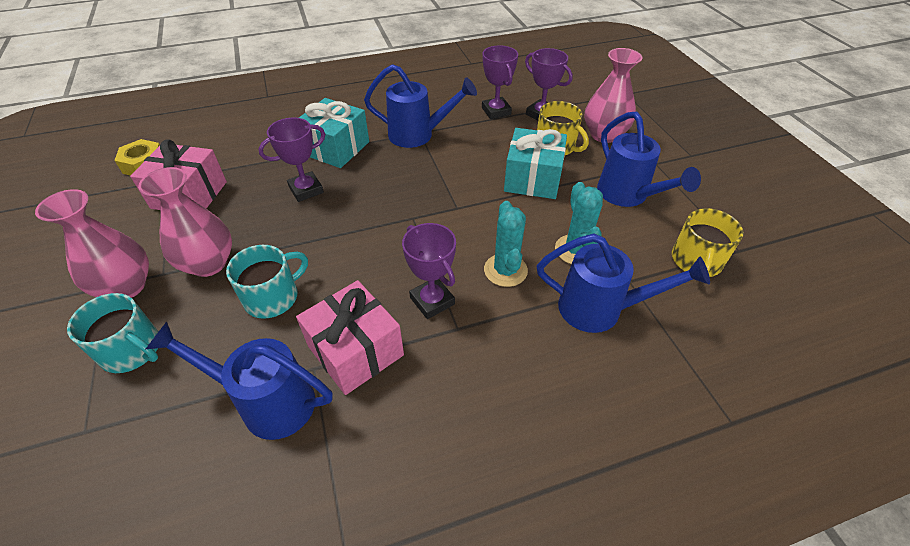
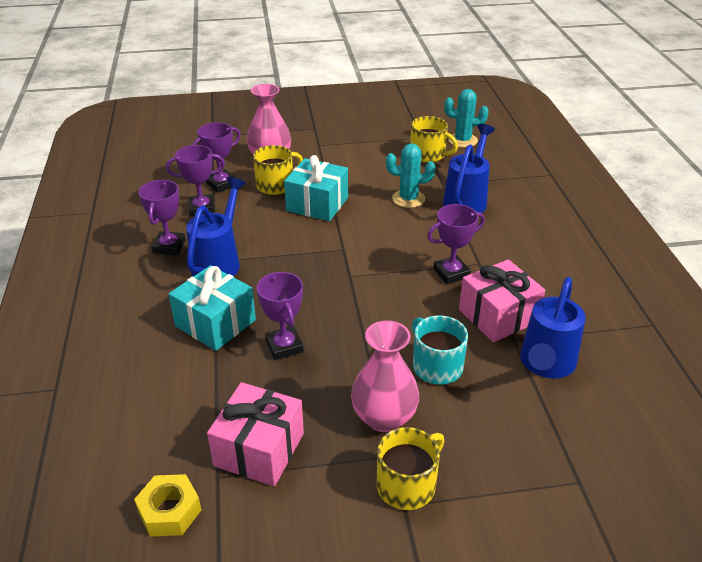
camera: 80 degrees left, 10 degrees down
pink vase [35,189,149,298] -> yellow mug [377,427,445,510]
turquoise mug [67,293,158,373] -> none
turquoise cactus [484,201,528,287] -> turquoise cactus moved to [444,89,488,148]
blue watering can [597,112,701,207] -> none
none -> purple trophy [139,180,185,255]

